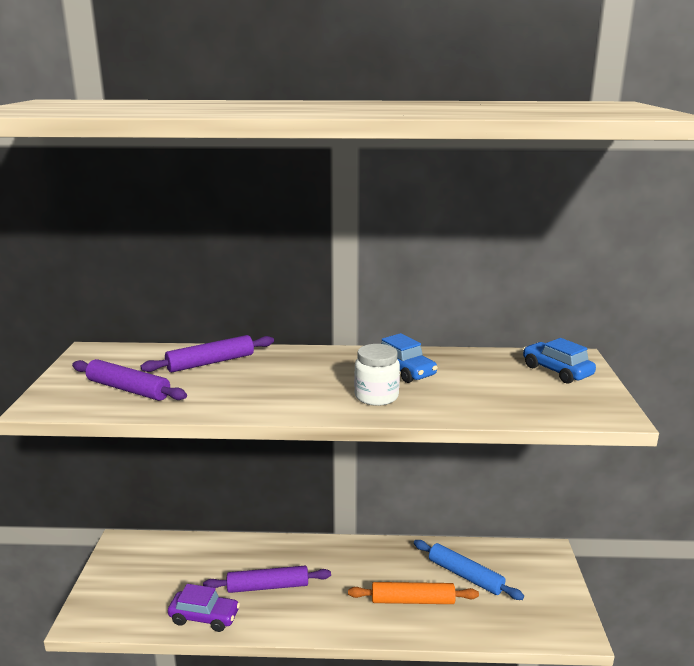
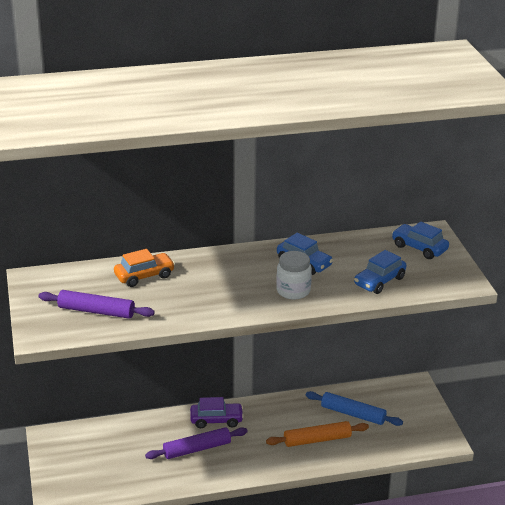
camera: 15 degrees left, 10 degrees up
purple rolling pin [141,335,274,372] -> orange car [114,249,175,287]
purple car [168,584,240,632] -> purple car moved to [190,397,244,428]
none -> blue car [354,250,406,294]

